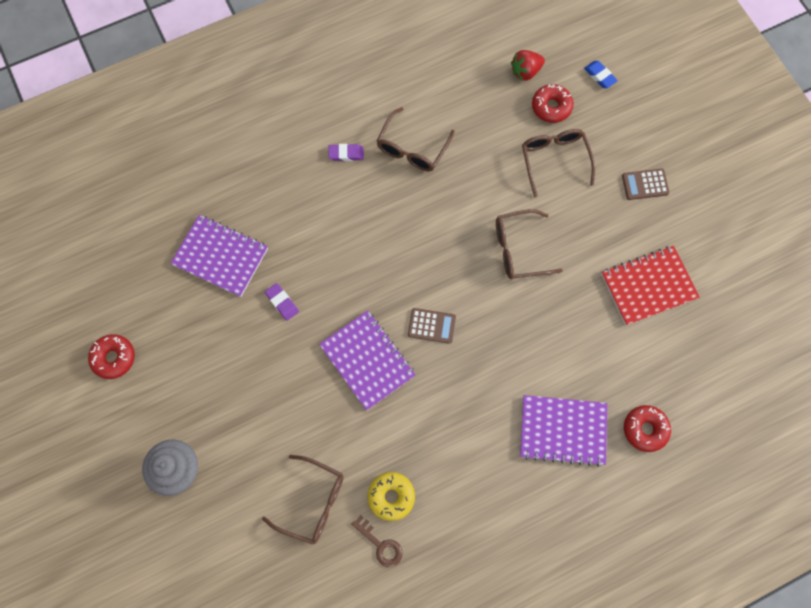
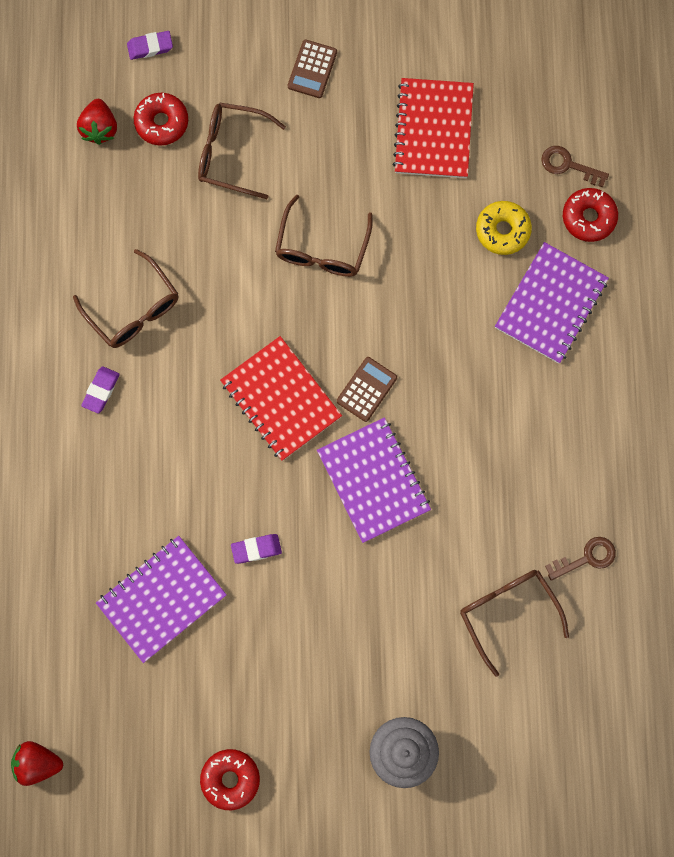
camera: 65 degrees left, 5 degrees up
brown glasses [262,455,344,545] -> brown glasses turned 75 degrees counterclockwise [460,570,569,677]
purple notebook [319,310,416,410] -> purple notebook turned 75 degrees clockwise [317,417,431,543]
yellow donut [367,472,415,521] -> yellow donut moved to [476,201,532,255]
blue eraser [584,61,618,88] -> purple eraser [127,31,173,60]
none -> red strawberry [11,741,63,786]
none -> red notebook [220,336,342,461]
none -> brown key [541,146,609,187]

